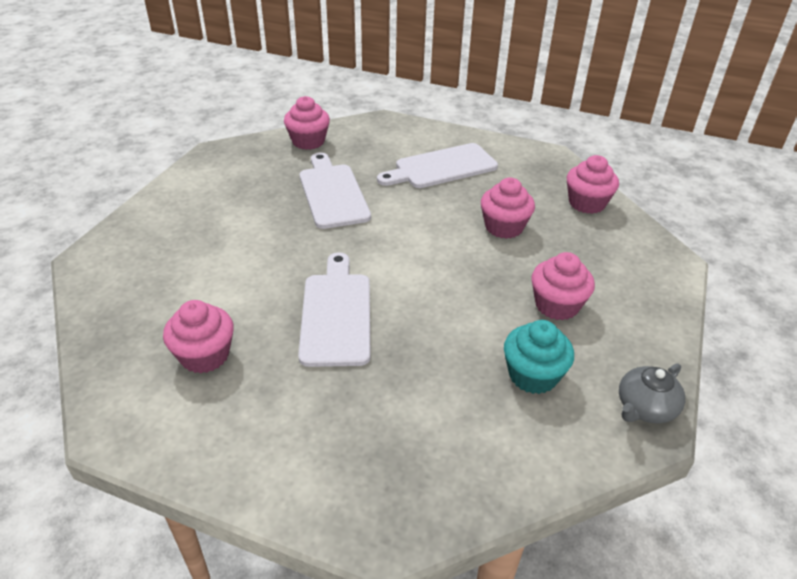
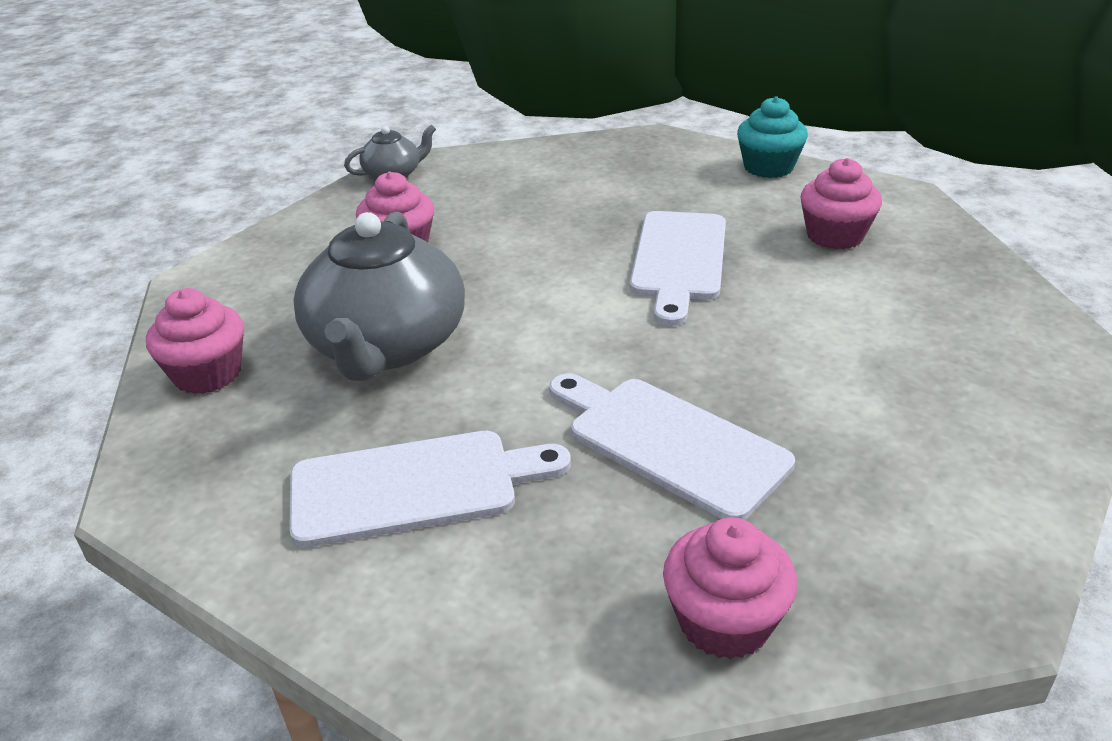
camera: 165 degrees left, 5 degrees down
white cutting board [300,153,371,229] -> white cutting board turned 135 degrees clockwise [549,373,795,520]
pink cupcake [481,178,535,239] -> grey teapot [293,212,465,381]
turquoise cupcake [504,320,574,394] -> turquoise cupcake moved to [737,96,808,178]

